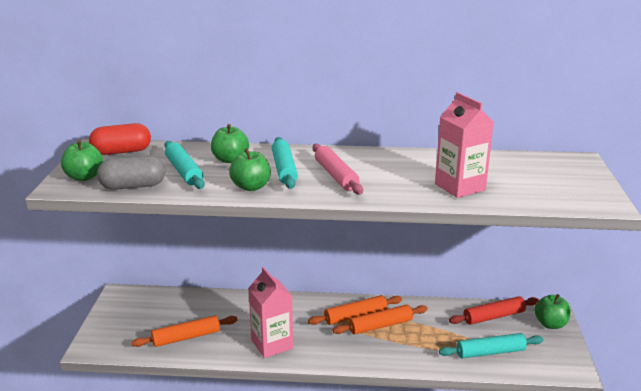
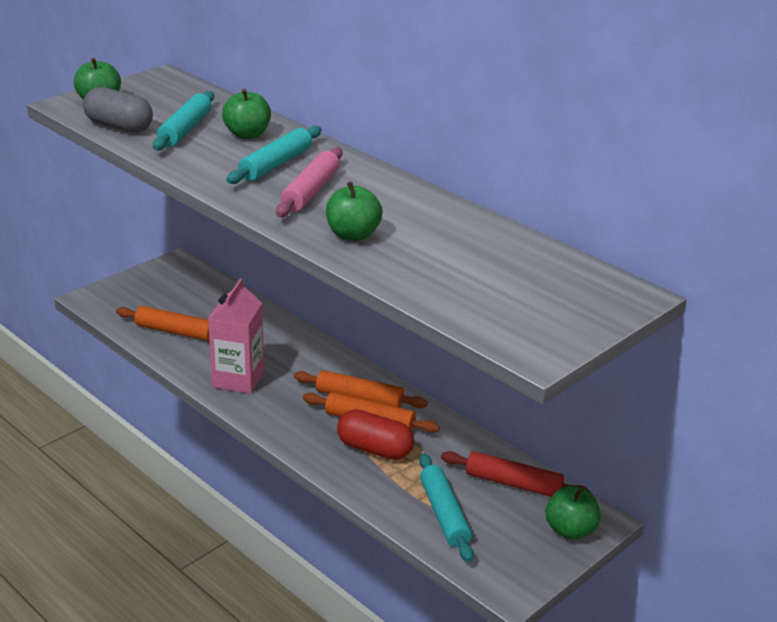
camera: 40 degrees right, 5 degrees up
red capsule [89,123,151,155] -> red capsule moved to [337,409,414,460]
green apple [229,148,271,191] -> green apple moved to [326,182,382,241]
pink carton [435,92,494,198] -> none
turquoise rolling pin [439,333,543,358] -> turquoise rolling pin turned 45 degrees clockwise [419,453,474,562]

